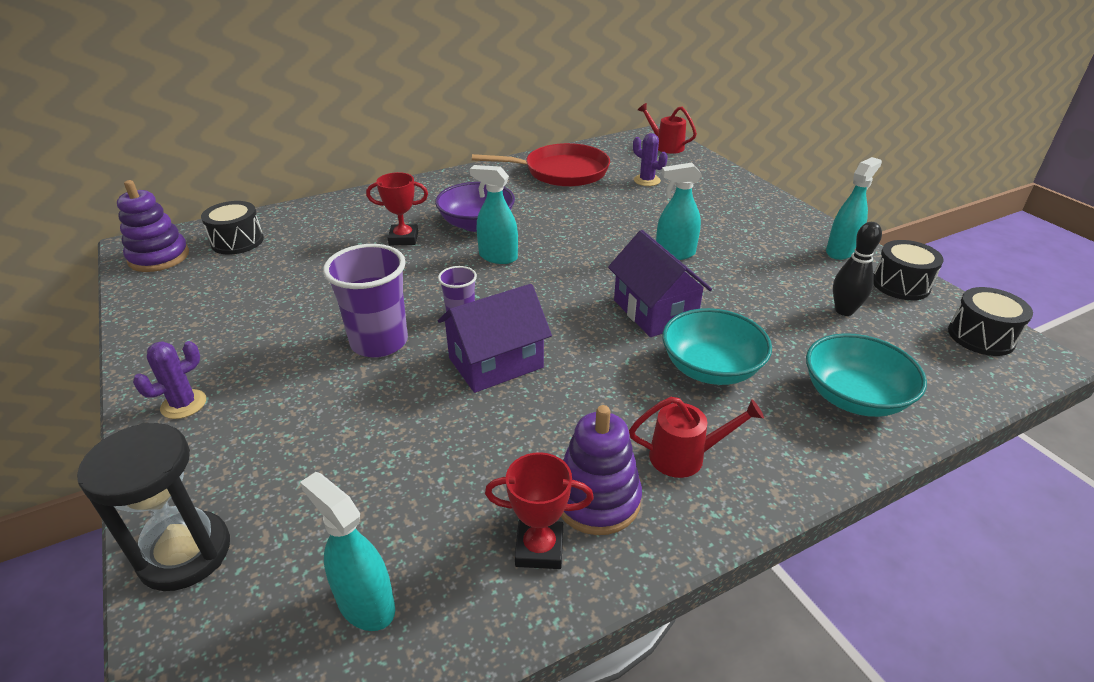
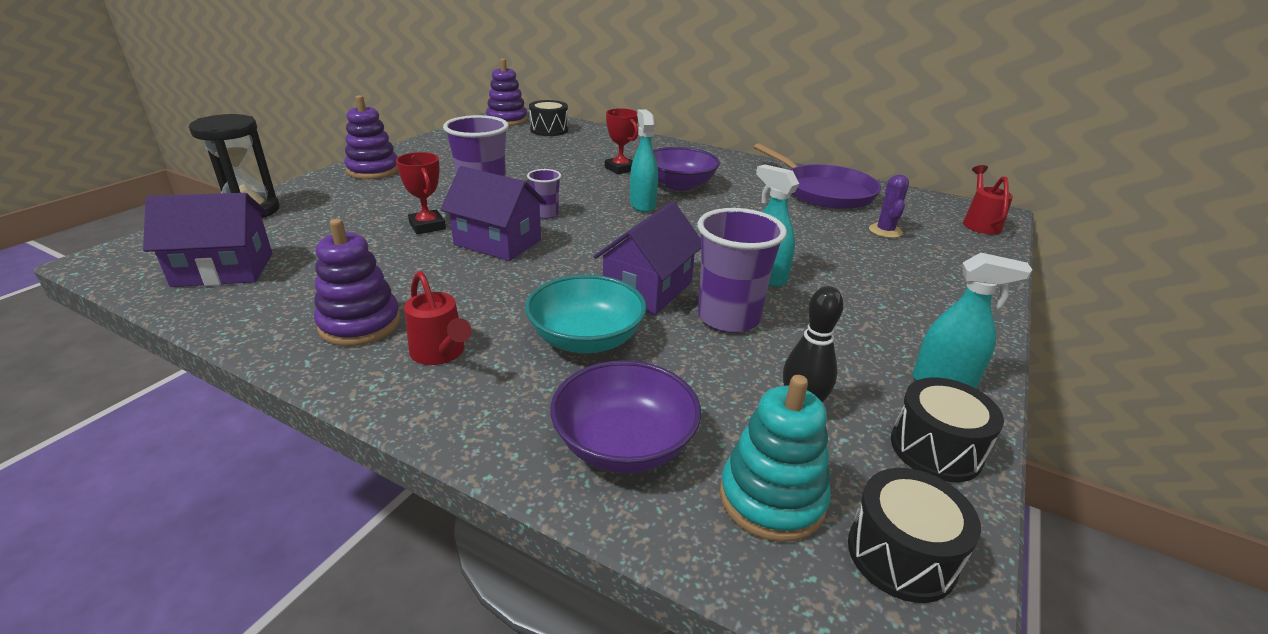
camera: 55 degrees right, 5 degrees down
purple cactus [133,341,206,419] -> purple stacking toy [344,95,398,179]
turquoise spray bottle [300,472,395,631] -> purple house [143,193,273,287]
red pan [472,143,610,187] -> purple pan [754,143,881,209]
red trophy [485,452,594,569] -> red trophy moved to [396,152,446,235]
turquoise bowl [806,333,927,417] -> purple bowl [550,360,701,473]
none -> purple cup [697,208,787,333]
none -> turquoise stacking toy [720,375,831,542]

